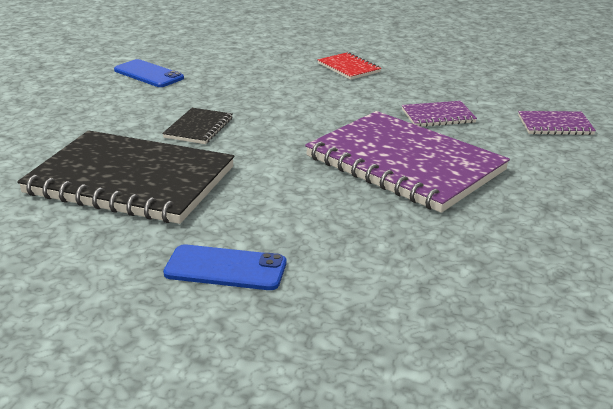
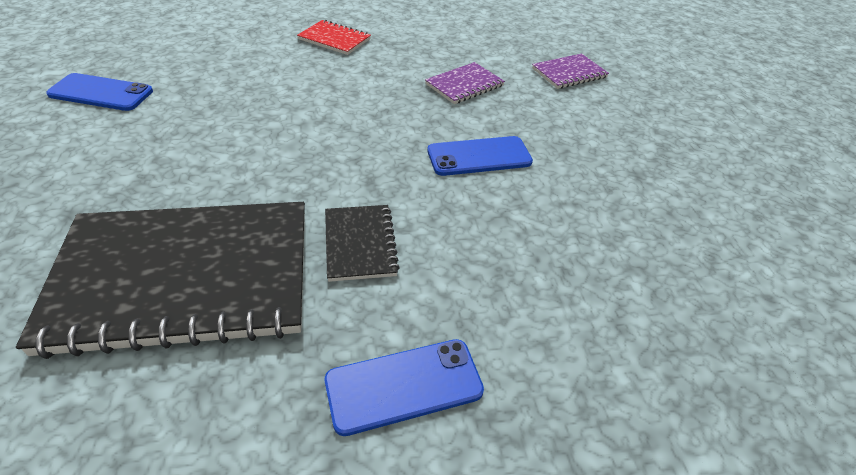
camera: 30 degrees left, 15 degrees up
black notebook [162,108,232,144] -> black notebook moved to [325,205,400,282]
purple notebook [305,111,510,213] -> blue phone [427,136,533,176]

